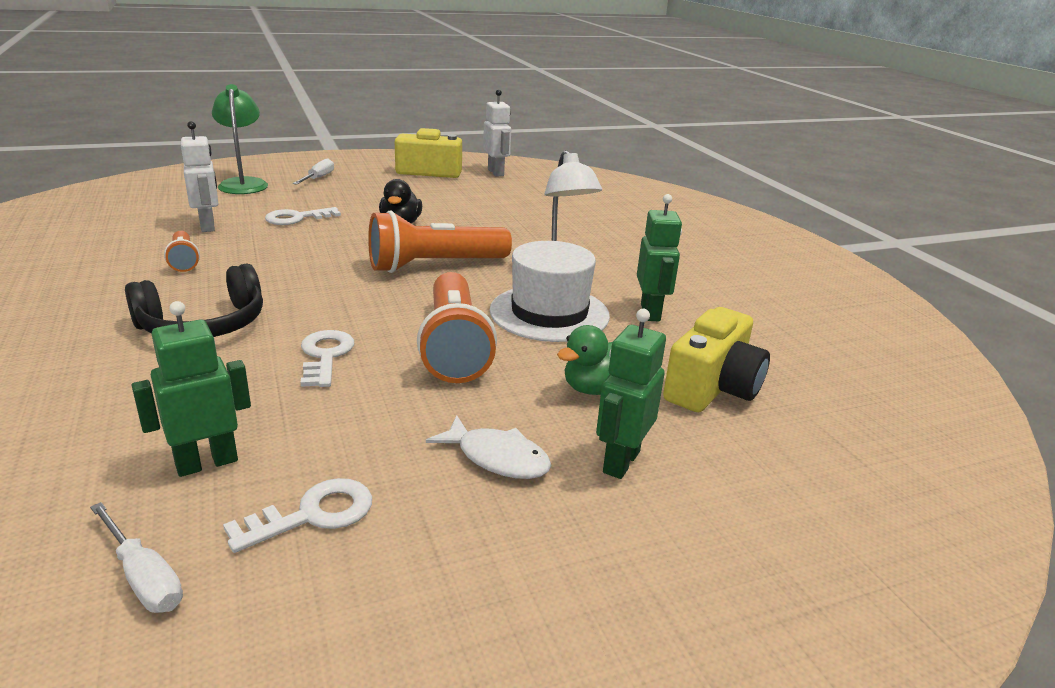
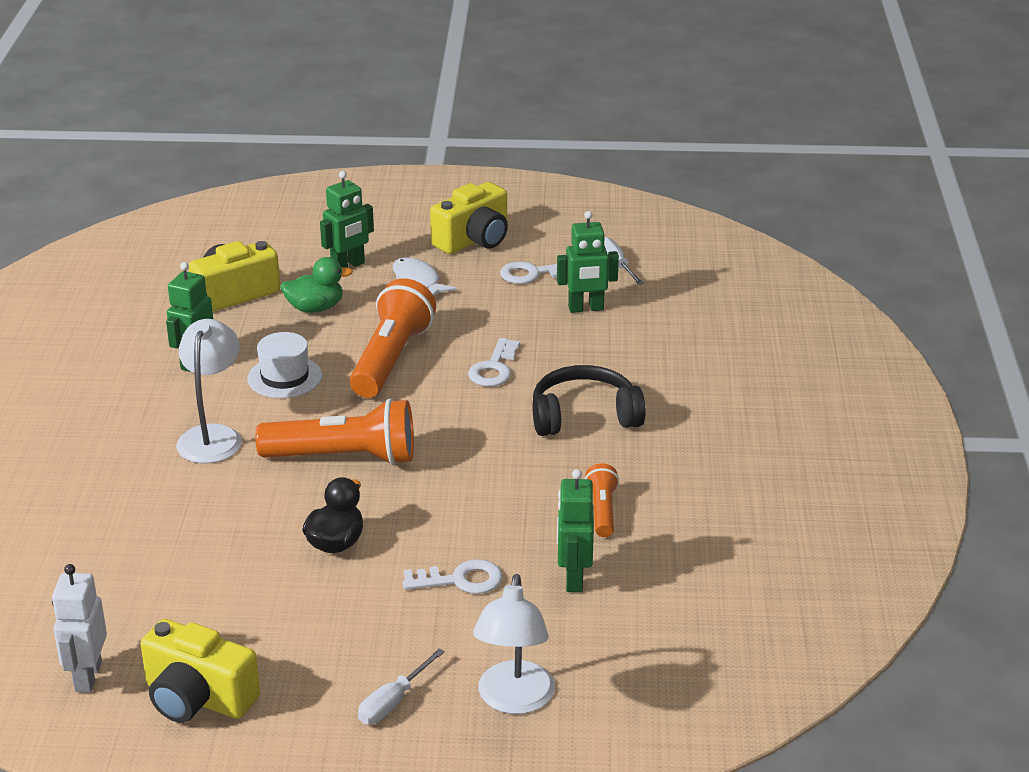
camera: 155 degrees left, 5 degrees up
white robot [181,121,218,232] -> green robot [557,469,594,592]
green lamp [212,84,268,194] -> white lamp [473,574,555,714]
white hat [490,241,610,342] -> white hat [247,332,322,398], size x0.66
none -> yellow camera [430,182,508,254]

